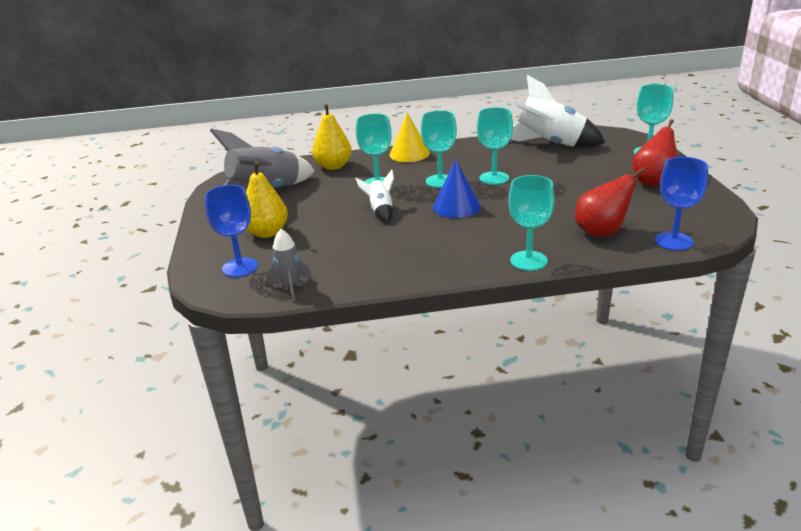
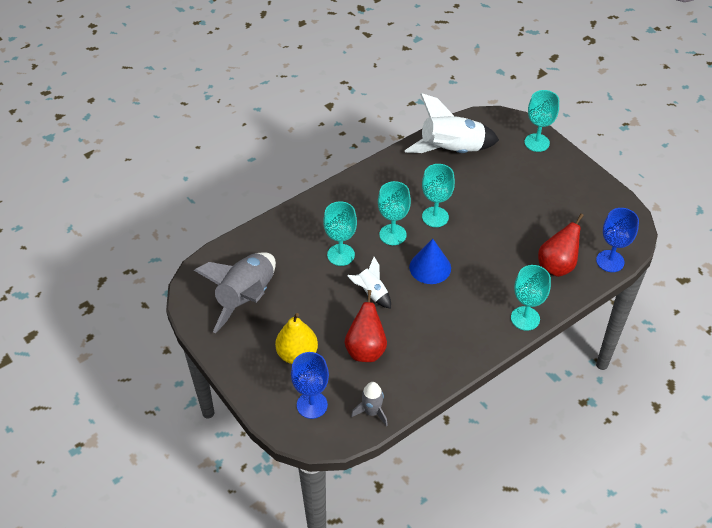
camera: 30 degrees left, 20 degrees up
yellow pear [312,104,352,170] -> none
yellow cone [389,112,430,162] -> none
red pear [632,119,677,186] -> red pear moved to [345,290,387,362]

